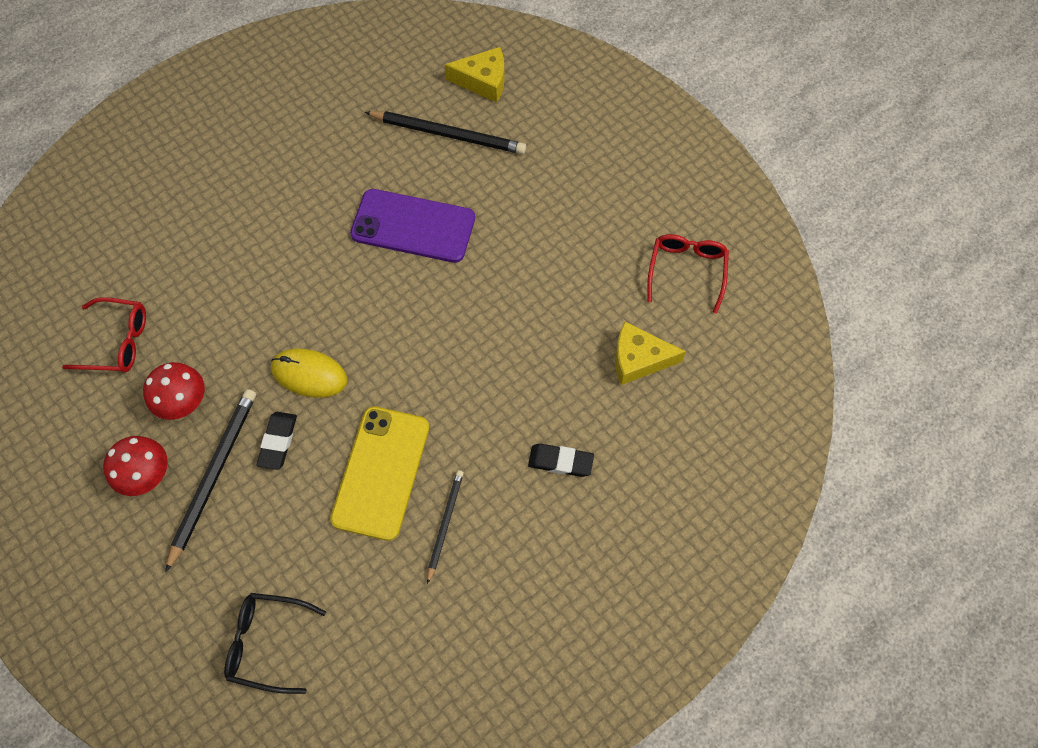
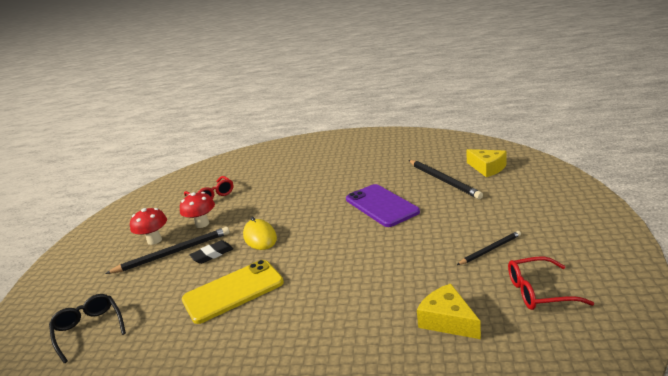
camera: 50 degrees right, 40 degrees down
black pencil [427,470,464,584] -> black pencil moved to [457,231,521,265]
black eraser [528,444,594,477] -> none
red glasses [647,234,729,314] -> red glasses turned 150 degrees counterclockwise [508,256,594,310]

